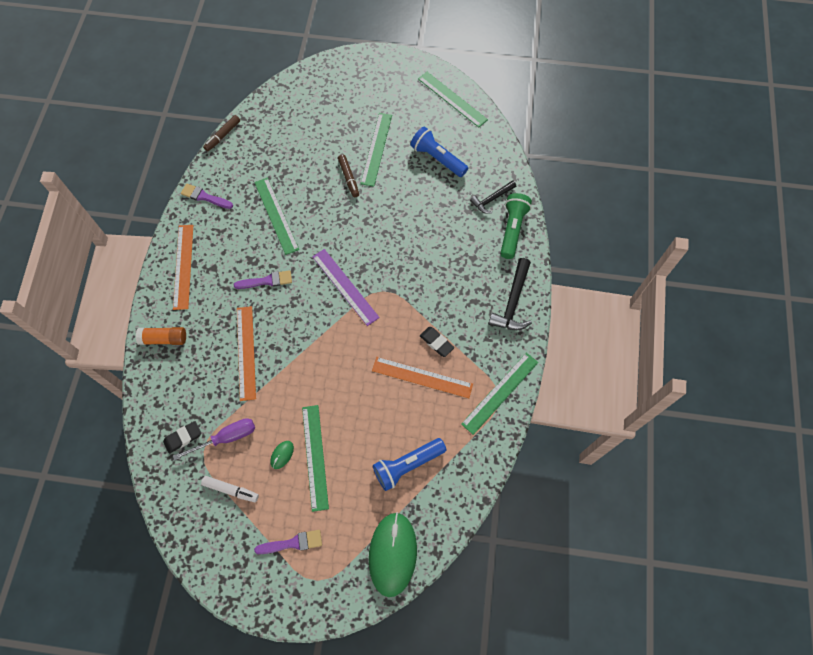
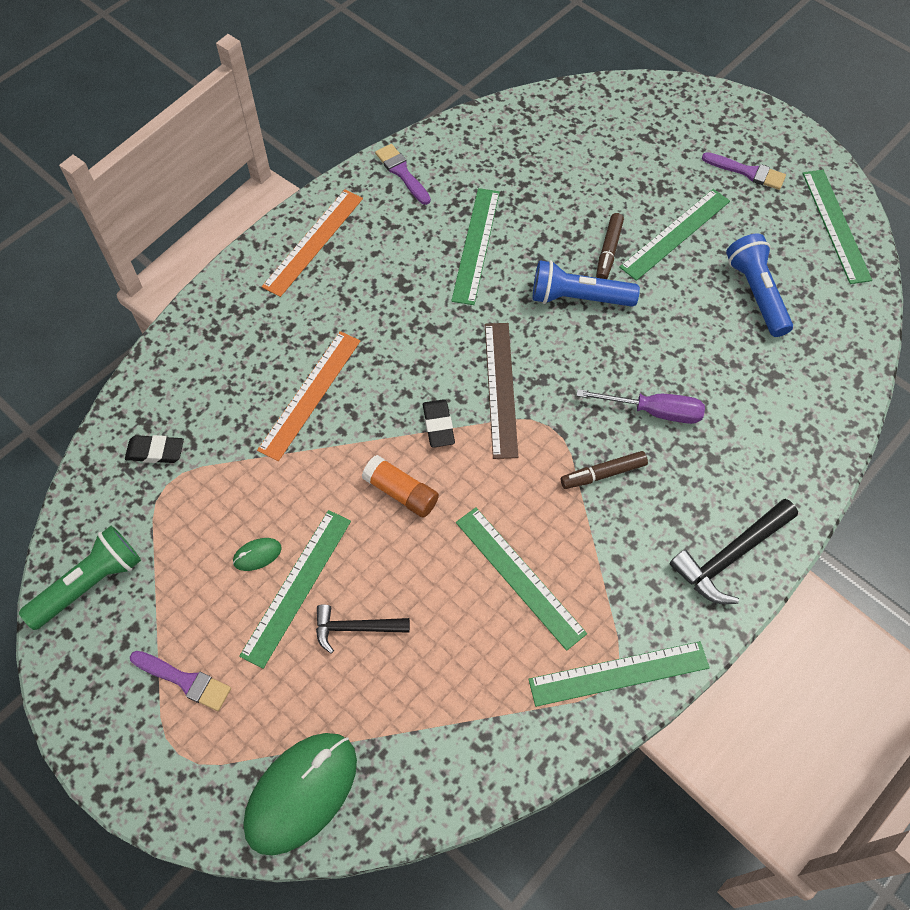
camera: 35 degrees right, 5 degrees down
orange glue stick [136,327,186,345] -> orange glue stick moved to [362,455,439,517]
purple screwdriver [173,418,255,461] -> purple screwdriver moved to [576,389,705,424]
white marker [201,476,259,502] -> none
brown marker [203,115,240,151] -> brown marker moved to [561,451,648,489]
purple brush [234,270,292,289] -> purple brush moved to [702,152,786,190]
purple ruler [312,249,380,326] -> brown ruler [485,323,518,459]
orange ruler [372,357,473,398] -> green ruler [456,507,587,651]
blue flashlight [373,438,446,491] -> blue flashlight moved to [533,260,640,307]
black eraser [420,327,454,357] -> black eraser moved to [423,399,455,448]
black hammer [470,180,516,214] -> black hammer moved to [316,604,410,654]
green flashlight [500,193,532,259] -> green flashlight moved to [19,526,141,630]

